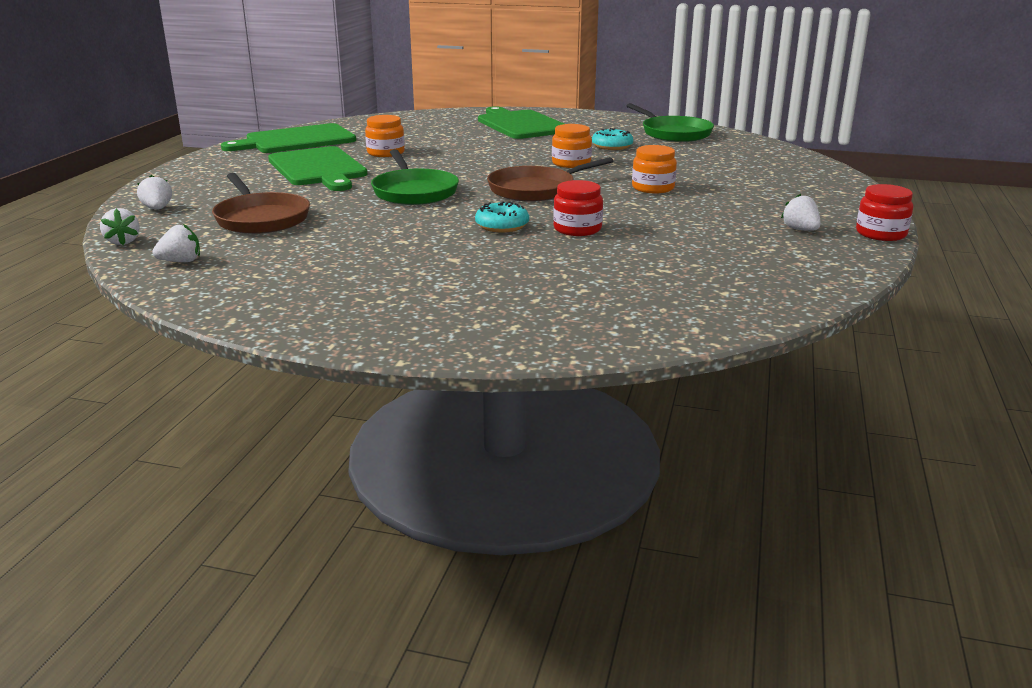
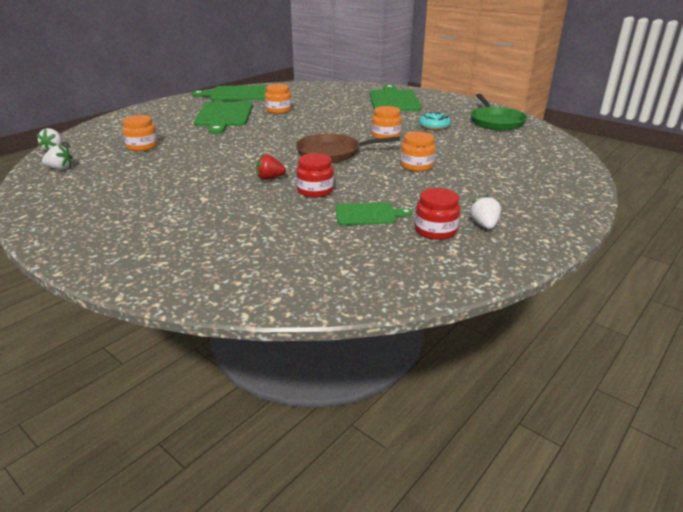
camera: 25 degrees right, 5 degrees up
white strawberry [137,175,172,210] -> none
brown pan [212,173,310,234] -> orange jar [122,115,158,151]
green pan [371,149,459,205] -> none
turquoise donut [475,202,529,232] -> red strawberry [256,154,286,180]
red jar [856,184,913,241] -> red jar moved to [415,188,460,240]
none -> green cutting board [336,203,412,225]

